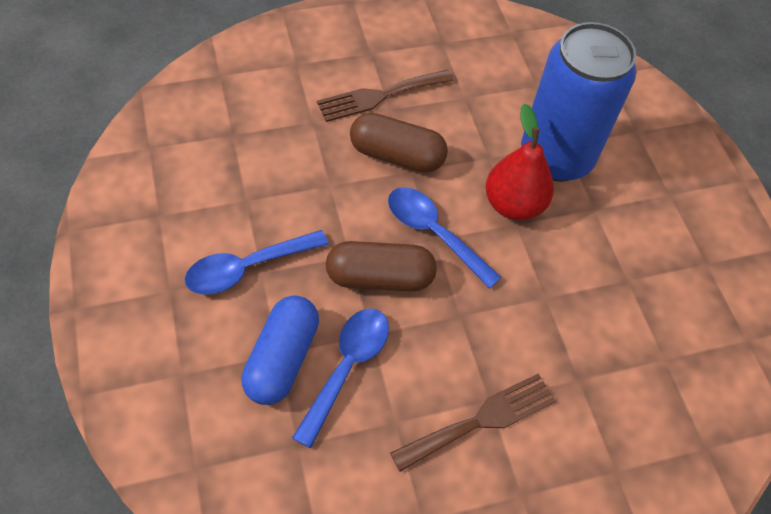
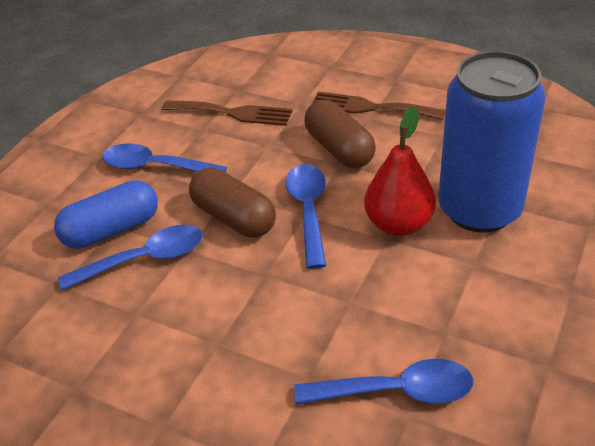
camera: 50 degrees right, 15 degrees down
brown fork [390,374,556,472] -> brown fork moved to [162,100,293,126]
none -> blue spoon [294,359,473,404]

